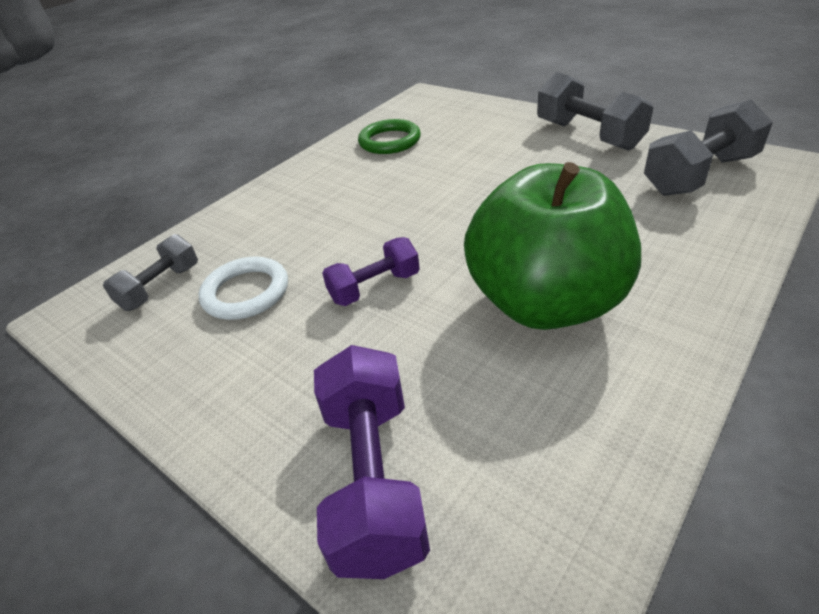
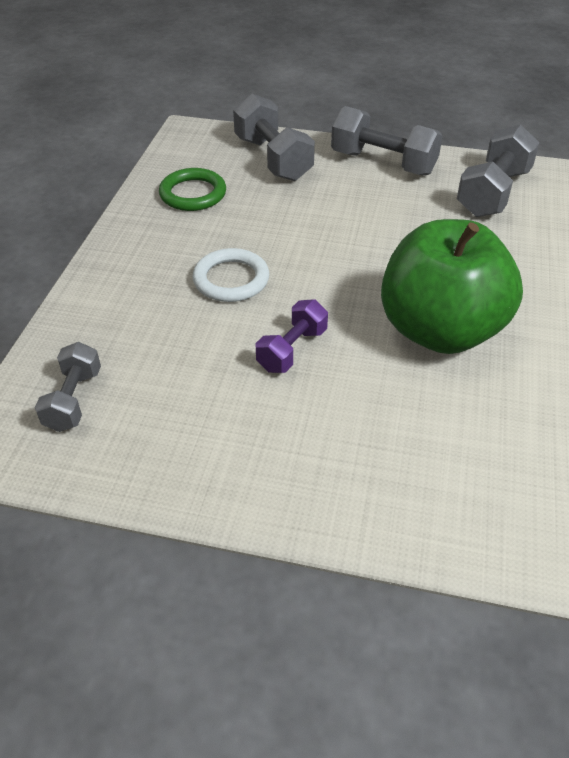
camera: 30 degrees left, 5 degrees up
white ring [199,256,288,320] -> white ring moved to [193,248,269,302]
purple dumbbell [314,345,430,579] -> none
none -> grey dumbbell [233,94,315,181]

